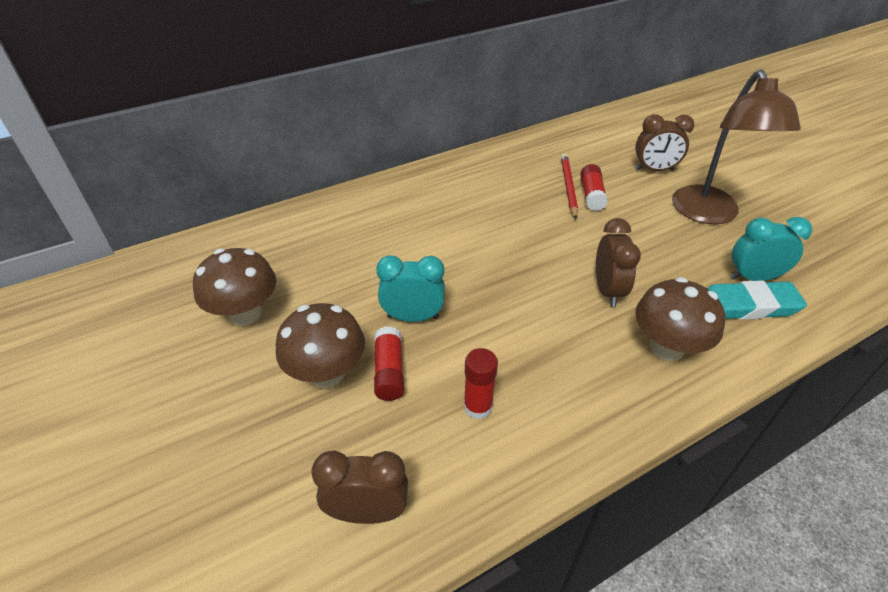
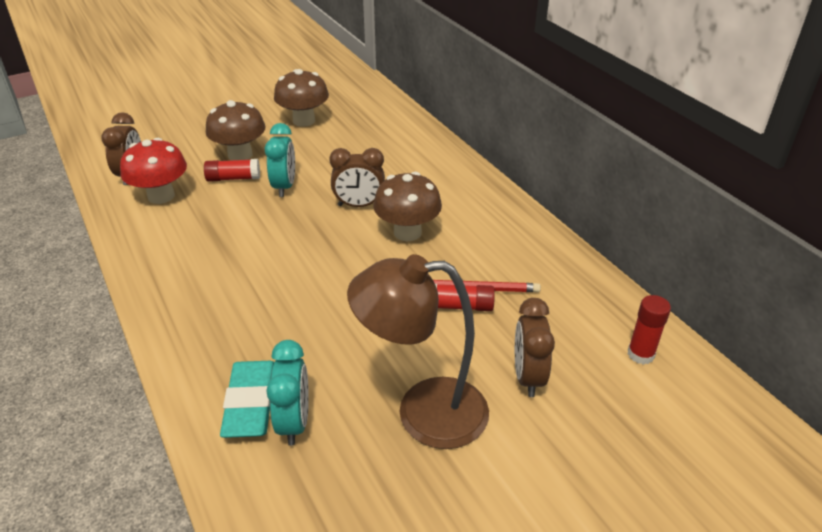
camera: 90 degrees right, 5 degrees down
red glue stick [464,348,498,420] -> red glue stick moved to [628,295,671,365]
brown clock [596,218,641,307] -> brown clock moved to [329,148,385,207]
brown mushroom [635,277,726,361] -> brown mushroom moved to [373,172,442,241]
none -> red mushroom [120,138,187,204]

